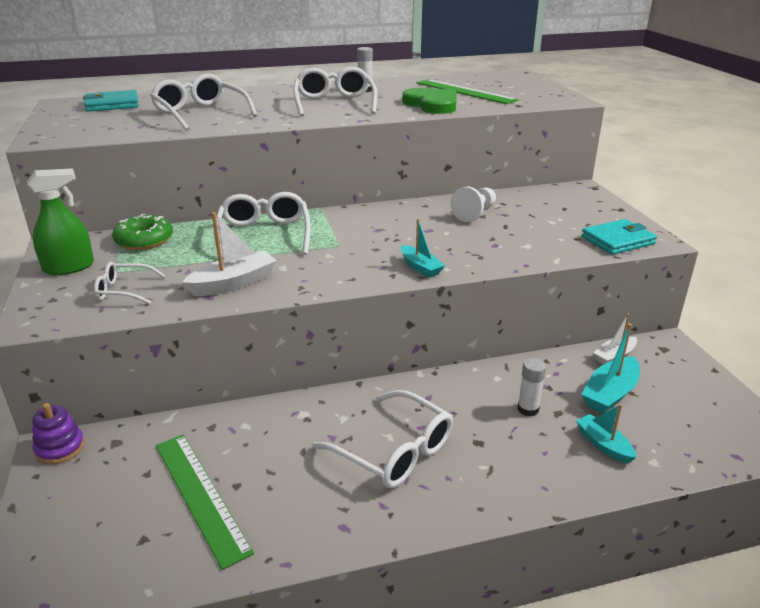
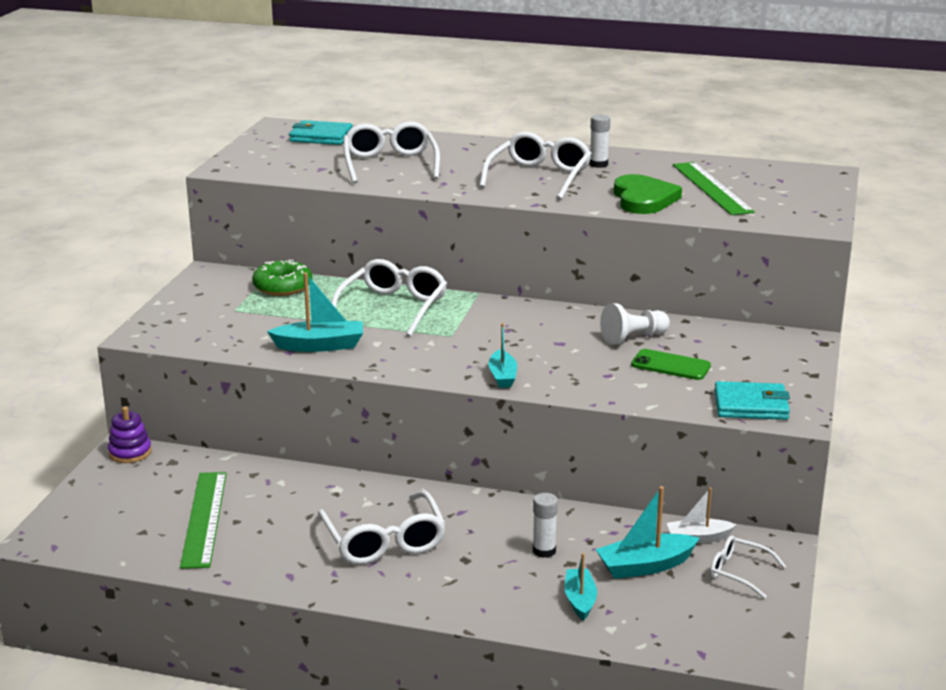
camera: 30 degrees right, 5 degrees down
green spray bottle [27,168,94,275] -> none
white glasses [94,262,165,304] -> white glasses moved to [710,535,786,599]
white boat [182,212,277,296] -> turquoise boat [267,272,363,352]
none -> green phone [631,349,711,380]

